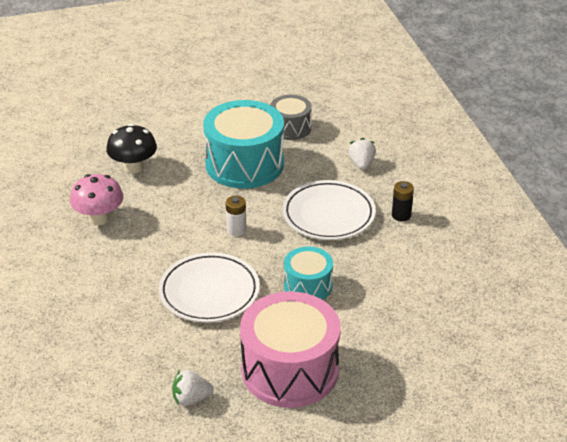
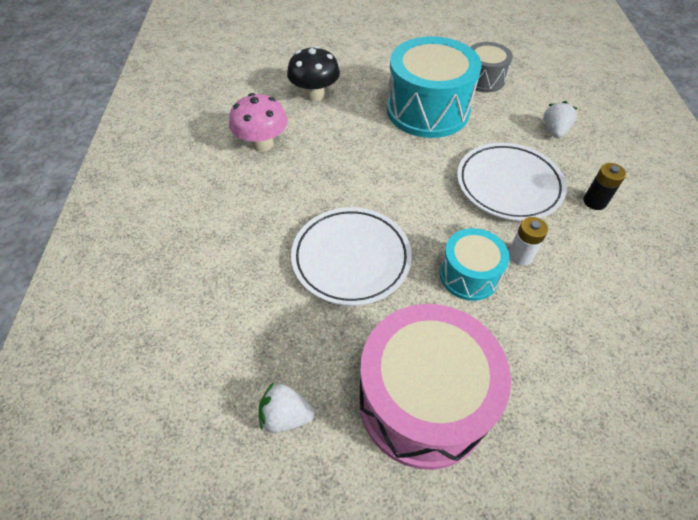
camera: 15 degrees right, 15 degrees up
white battery [226,196,246,236] -> white battery moved to [509,217,548,266]

